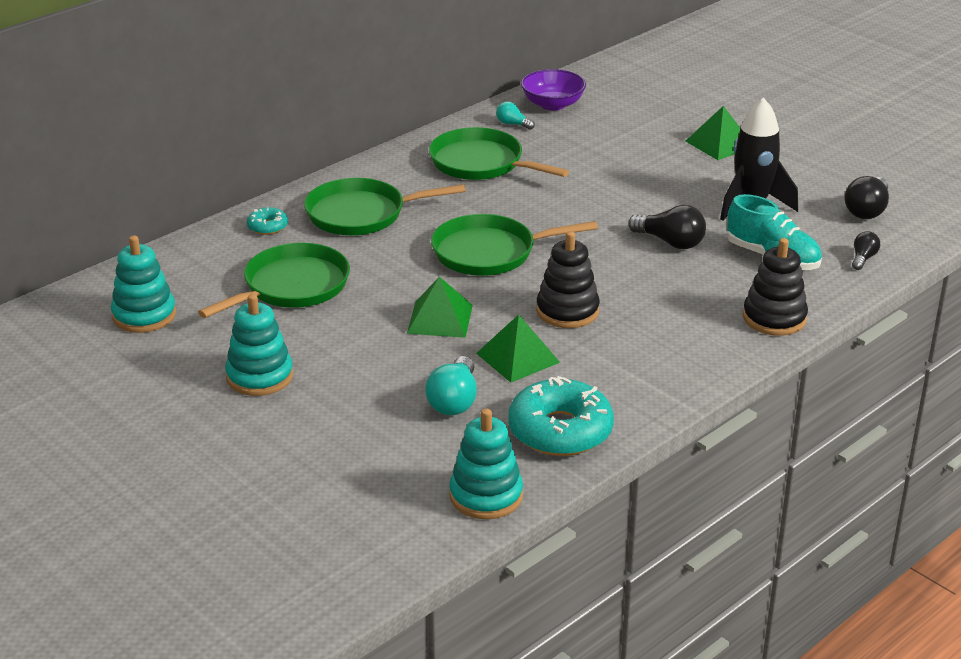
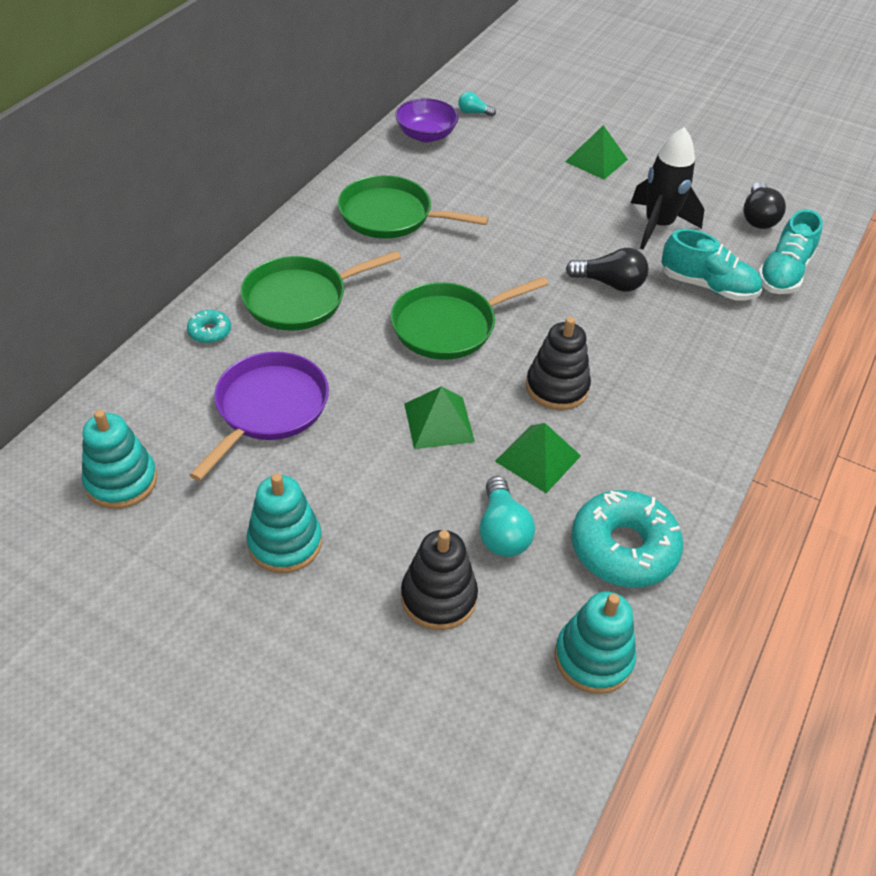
camera: 20 degrees left, 15 degrees up
green pan [198,243,350,318] -> purple pan [189,352,329,481]
turquoise light bulb [496,101,535,130] -> turquoise light bulb moved to [458,92,496,116]
black stacking toy [743,238,808,336] -> black stacking toy moved to [401,530,478,630]
black light bulb [852,231,880,270] -> turquoise shoe [758,209,823,294]

